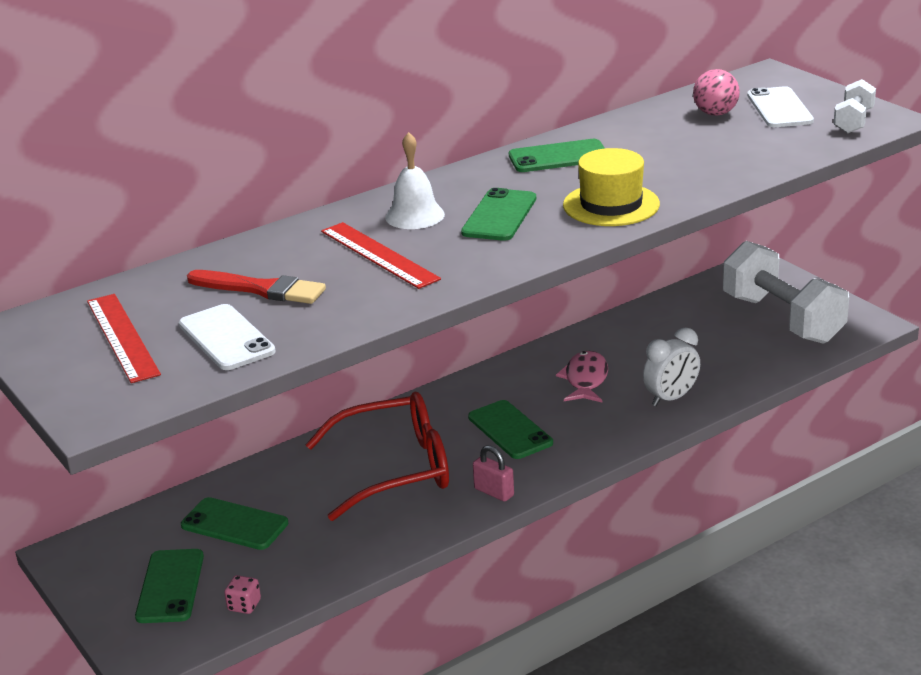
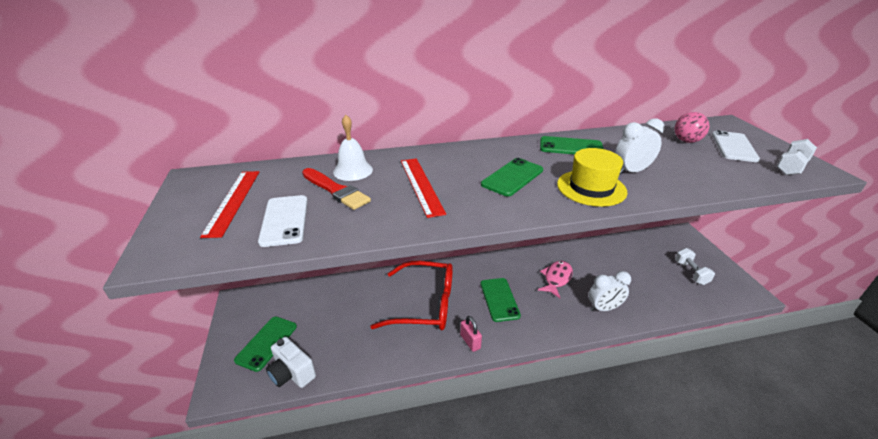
camera: 20 degrees right, 5 degrees up
green phone [181,497,288,550] -> none
pink dice [224,575,261,614] -> white camera [266,337,316,388]
white bell [385,132,445,229] -> white bell moved to [333,115,373,181]
white dumbbell [723,241,849,344] -> white dumbbell [675,248,715,285], size x0.48
none -> white clock [615,118,665,175]

